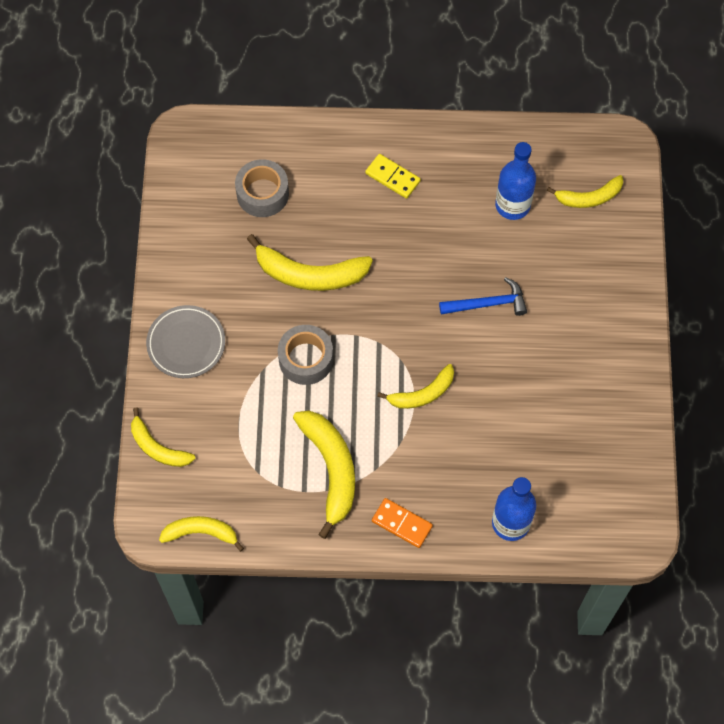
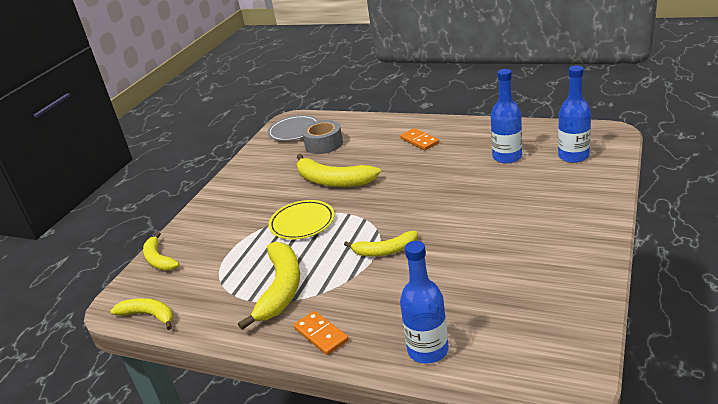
camera: 25 degrees right, 35 degrees down
grey plate [146,305,225,378] -> grey plate moved to [268,115,319,141]
grey tape [278,325,333,385] -> yellow plate [269,200,335,239]
yellow domino [365,154,421,199] -> orange domino [400,128,439,150]
blue hammer [439,277,527,316] -> none
yellow banana [547,175,623,208] -> blue bottle [558,66,591,163]

